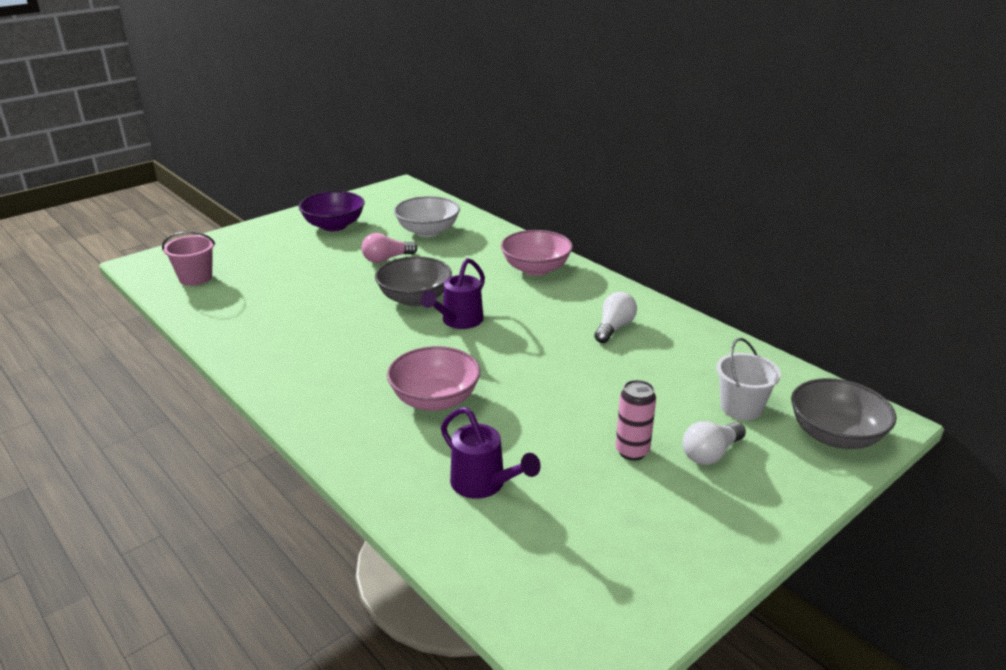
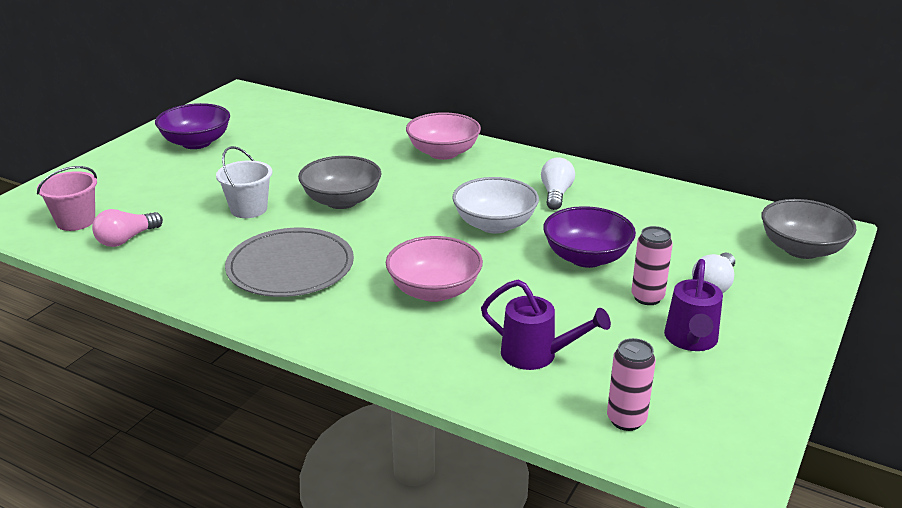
camera: 20 degrees left, 0 degrees up
pink light bulb [362,233,417,263] -> pink light bulb moved to [92,209,163,247]
white bowl [394,196,460,237] -> white bowl moved to [452,177,539,234]
purple watering can [421,258,485,329] -> purple watering can moved to [664,259,723,351]
white bucket [716,338,781,420] -> white bucket moved to [216,146,272,218]
none -> grey plate [225,228,354,297]
none -> purple bowl [543,206,636,268]
none -> pink can [607,338,656,431]

